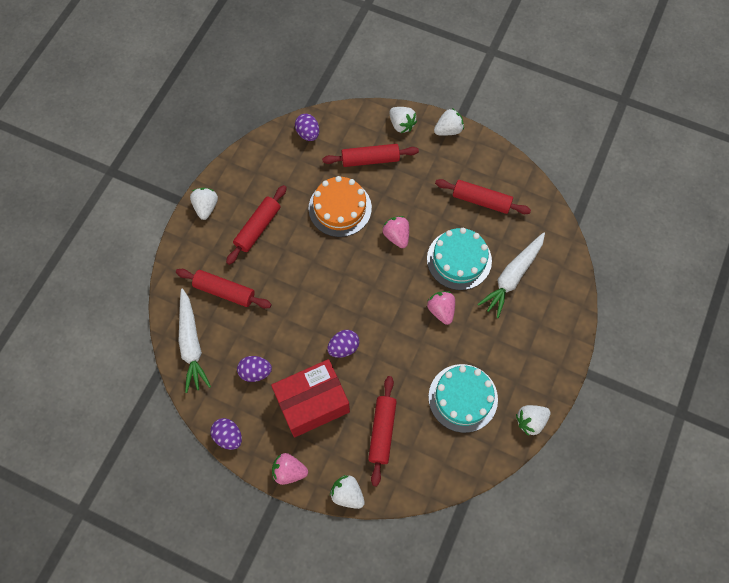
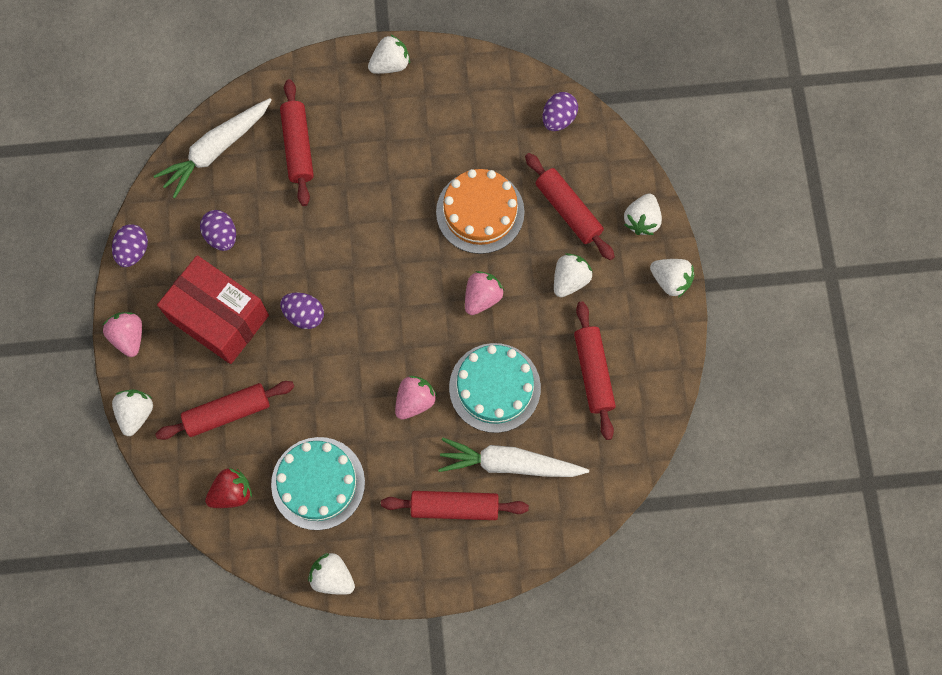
camera: 60 degrees right, 5 degrees up
red rolling pin [226,185,287,265] -> red rolling pin moved to [381,491,529,520]
none -> red strawberry [205,468,252,508]
none -> white strawberry [554,253,593,297]

